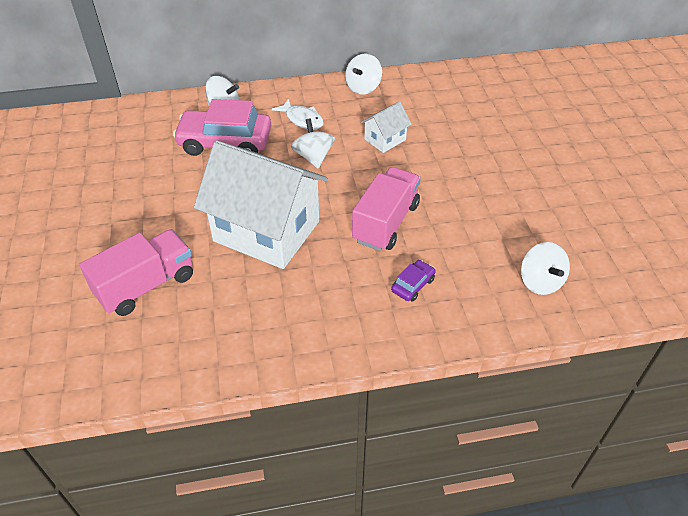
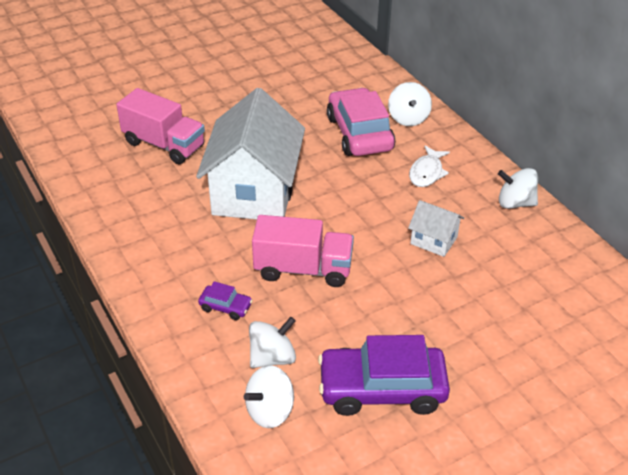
camera: 70 degrees right, 5 degrees down
white spinning top [291,119,335,169] -> white spinning top moved to [249,317,296,368]
none -> purple car [318,335,450,416]

